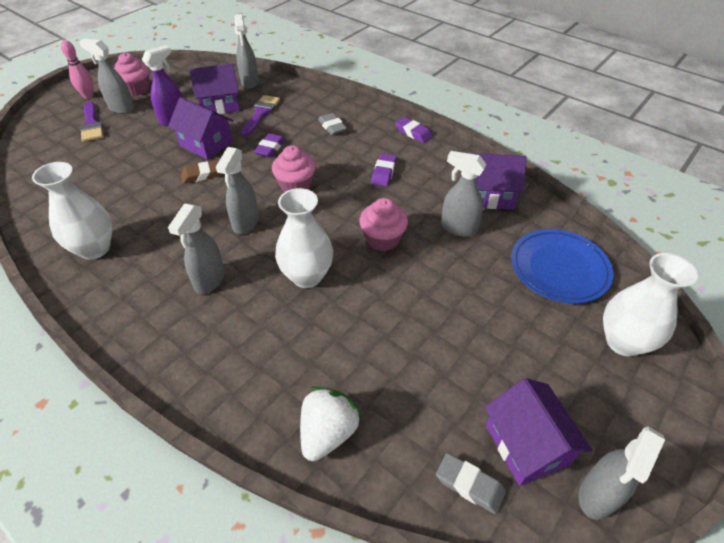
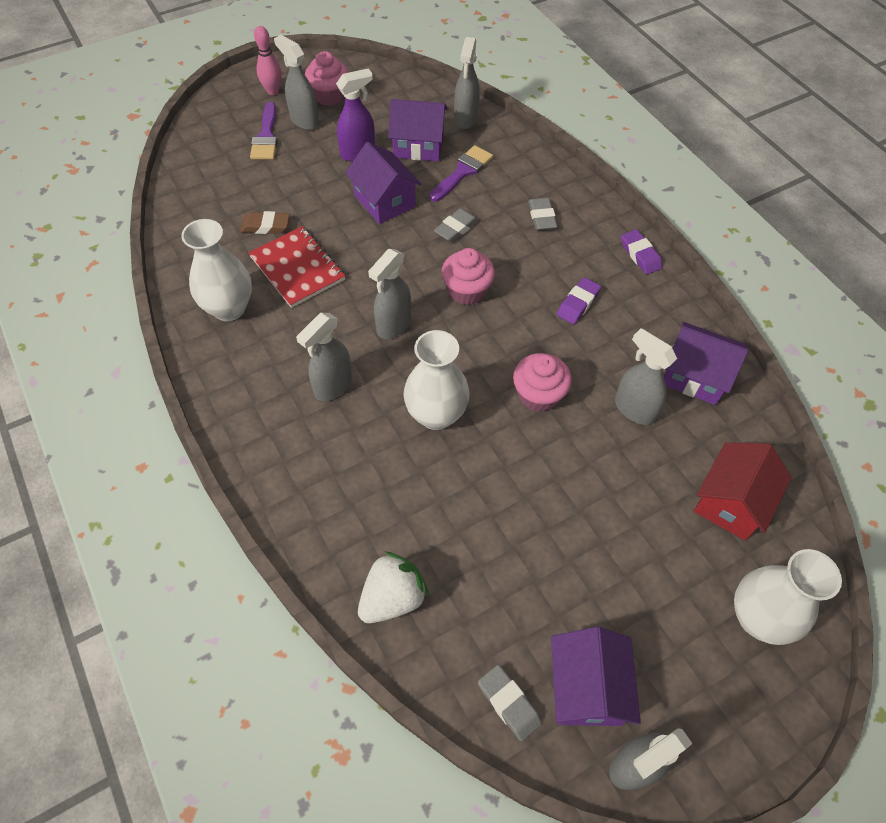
camera: 20 degrees right, 10 degrees up
brown eraser [181,160,220,184] -> brown eraser moved to [241,211,290,234]
purple eraser [254,133,286,157] -> grey eraser [434,208,479,242]
blue plate [511,229,614,304] -> red house [694,442,792,540]
none -> red notebook [248,226,345,308]

